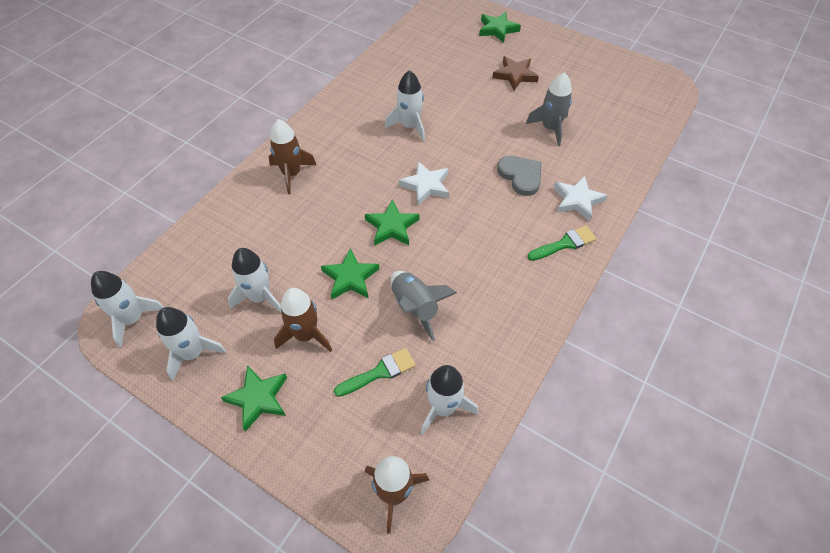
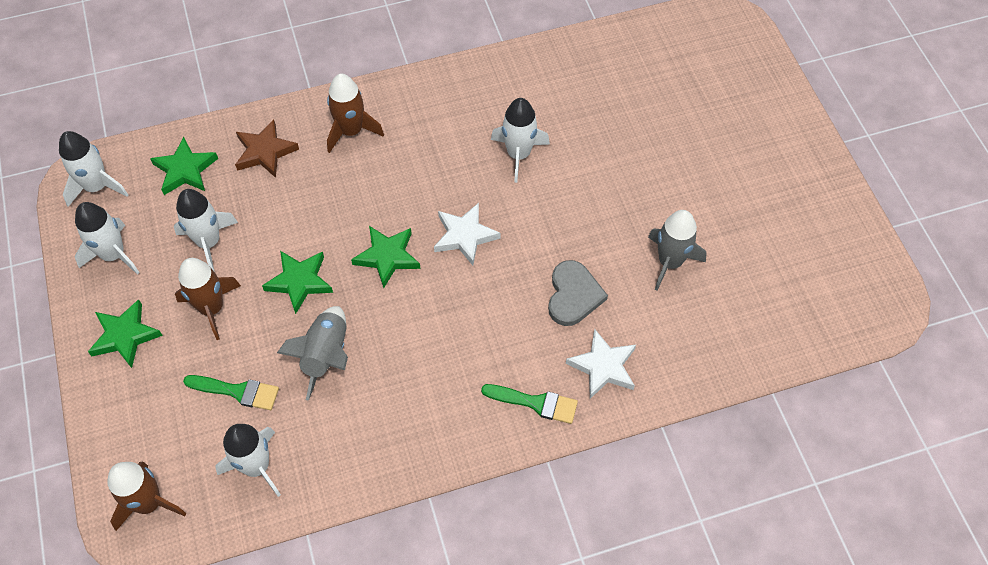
camera: 40 degrees right, 5 degrees up
green star [479,12,521,43] -> green star moved to [150,137,218,195]
brown star [492,56,539,90] -> brown star moved to [235,119,299,178]

